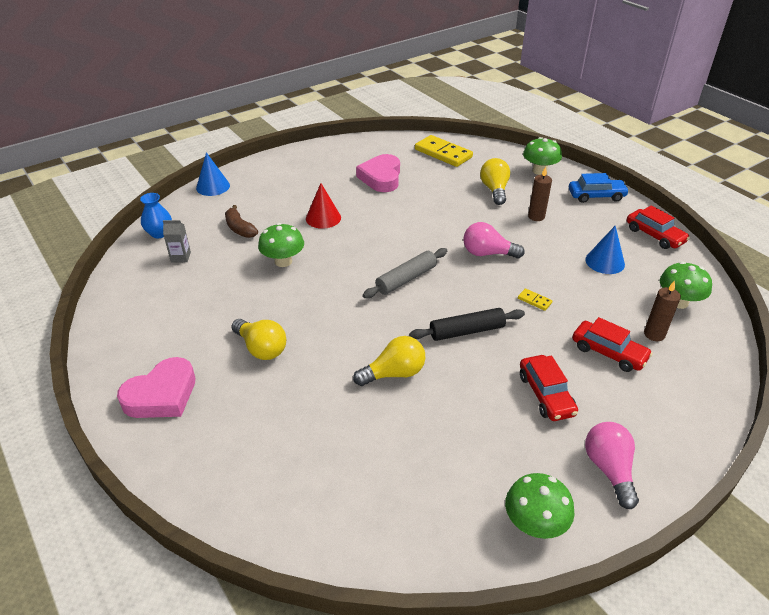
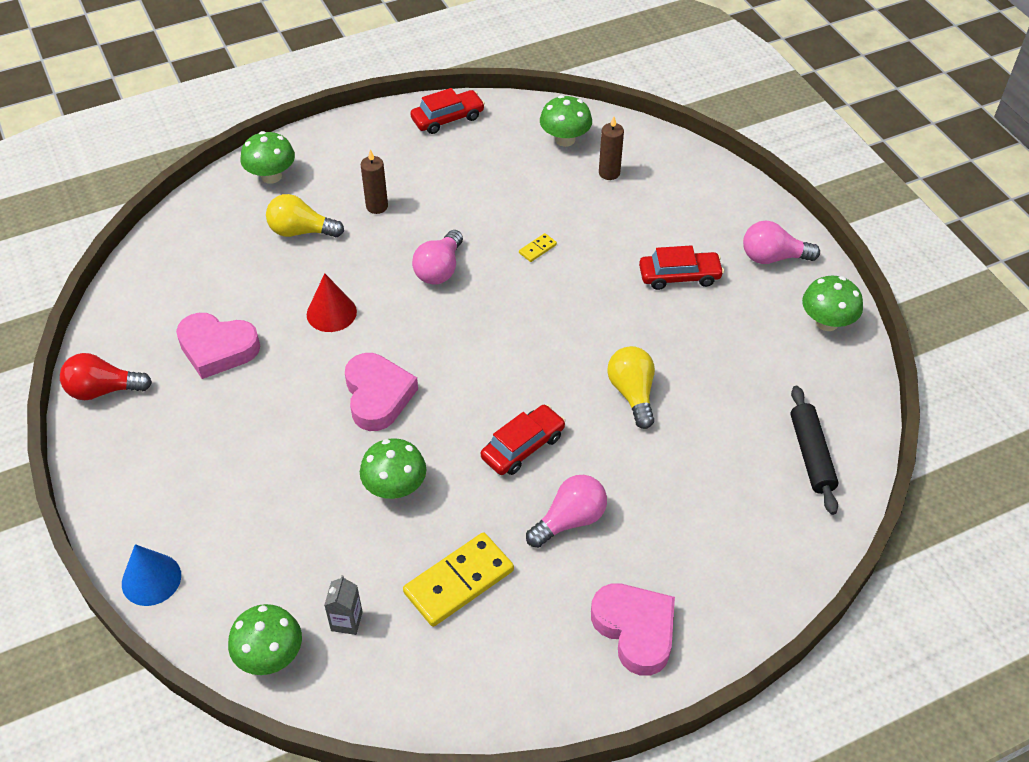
camera: 80 degrees left, 10 degrees up
blue vase [140,193,172,238] -> green mushroom [228,604,302,675]
brown banana [225,205,258,238] -> none
yellow light bulb [231,319,286,360] -> pink light bulb [526,475,607,548]
red cone [306,183,341,229] -> red cone moved to [307,273,357,332]
grey rolling pin [363,248,447,298] -> none
black rolling pin [409,308,525,341] -> black rolling pin moved to [790,386,839,515]
yellow domino [415,135,473,167] -> yellow domino moved to [403,532,514,627]
blue car [569,173,629,203] -> none
red car [572,317,653,372] -> red car moved to [481,405,566,475]
blue cone [585,225,625,274] -> none
none -> red light bulb [60,353,152,400]
none -> pink heart [345,353,418,431]

